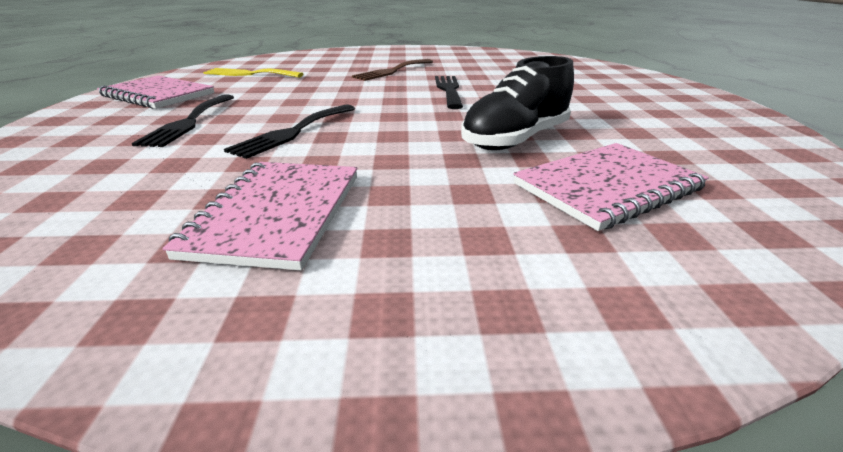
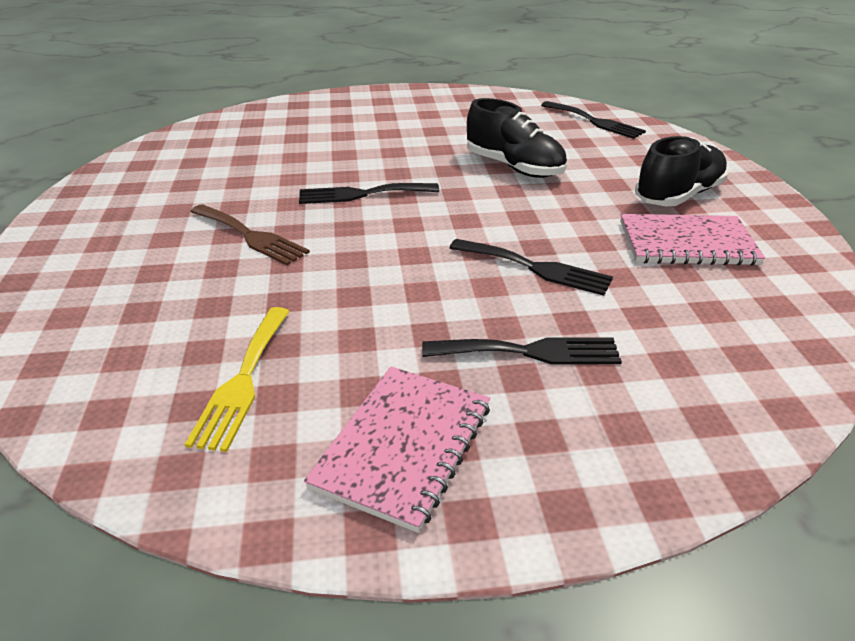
camera: 95 degrees left, 5 degrees up
pink notebook [513,143,709,231] -> none
none -> black fork [541,101,646,139]
none -> black shoe [635,136,728,206]

